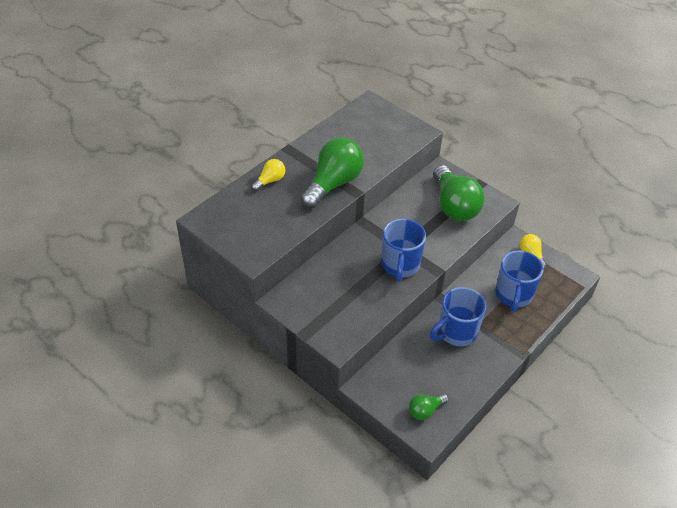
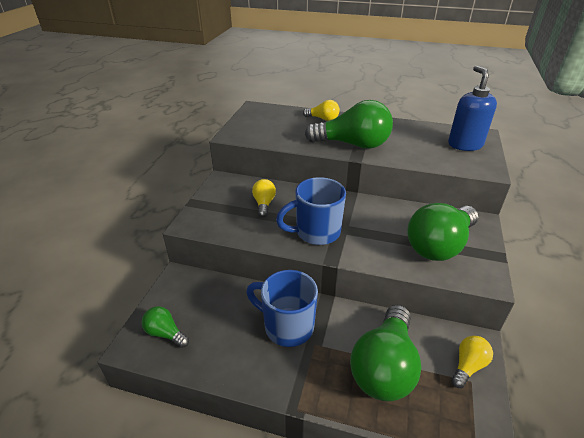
camera: 65 degrees right, 10 degrees down
blue mug [495,250,544,312] -> green light bulb [350,305,422,401]
none -> yellow light bulb [252,179,276,218]
none -> blue soap dispenser [448,66,497,151]

